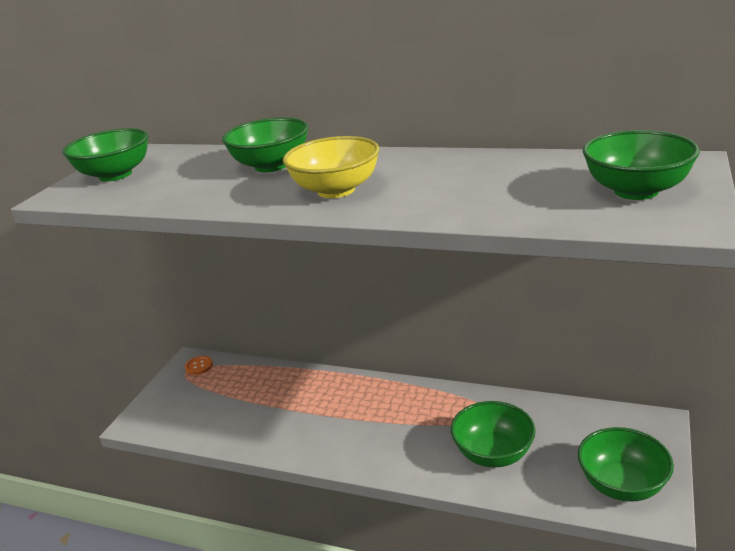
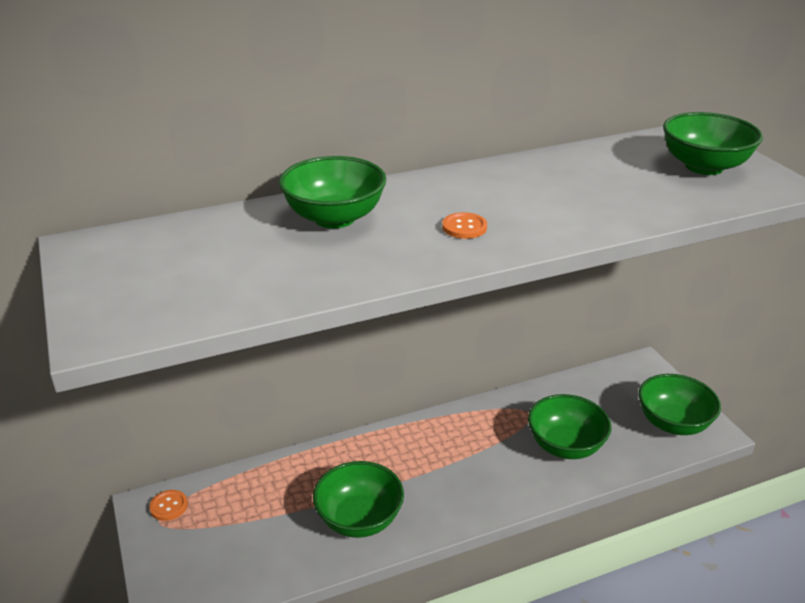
camera: 45 degrees left, 5 degrees up
green bowl [62,128,148,182] -> green bowl moved to [313,461,404,538]
yellow bowl [283,136,379,198] -> orange button [442,212,487,239]

